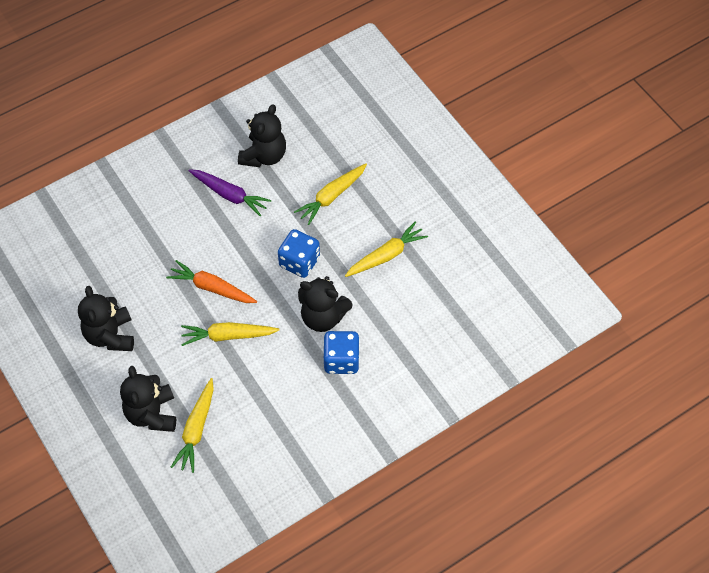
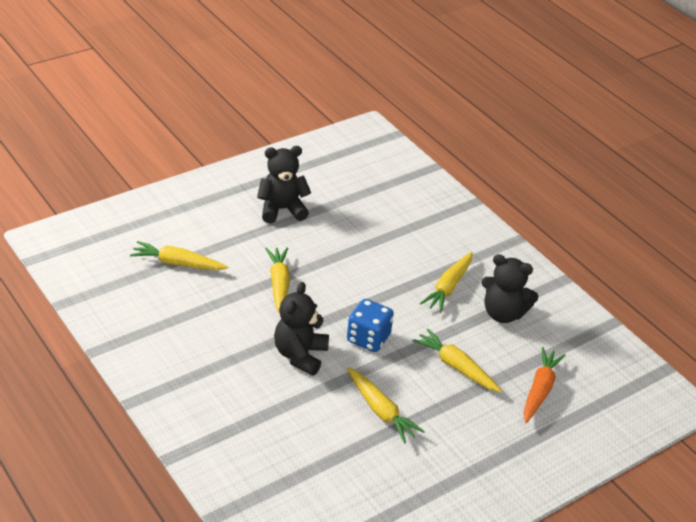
camera: 85 degrees right, 20 degrees down
black teddy bear [120,366,176,432] -> none
orange carrot [166,260,257,303] -> orange carrot moved to [524,347,566,423]
purple carrot [188,169,271,216] -> yellow carrot [420,252,472,313]
blue dice [323,331,360,374] -> none

